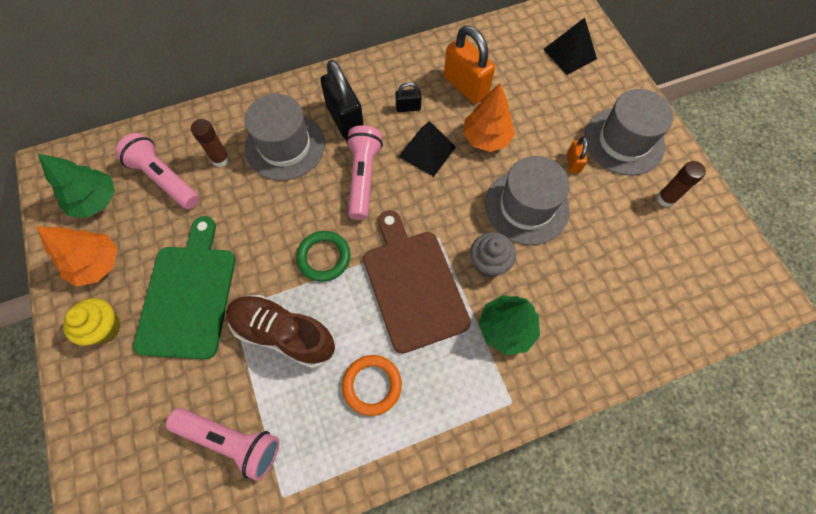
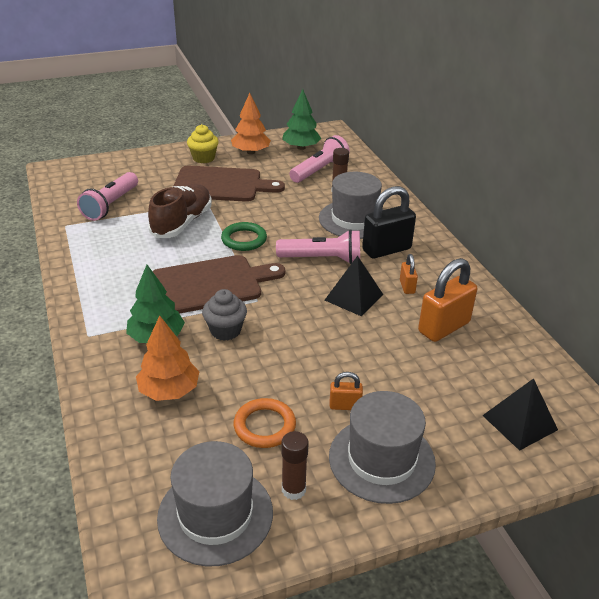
camera: 90 degrees right, 30 degrees down
green cutting board [133,216,236,359] -> brown cutting board [173,166,285,202]
orange ring [342,355,402,416] -> orange ring moved to [234,398,296,448]
black padlock [395,82,422,112] -> orange padlock [400,254,418,294]
orange tree [463,83,515,152] -> orange tree moved to [136,315,200,401]
grey hat [485,156,569,245] -> grey hat moved to [157,441,273,567]

